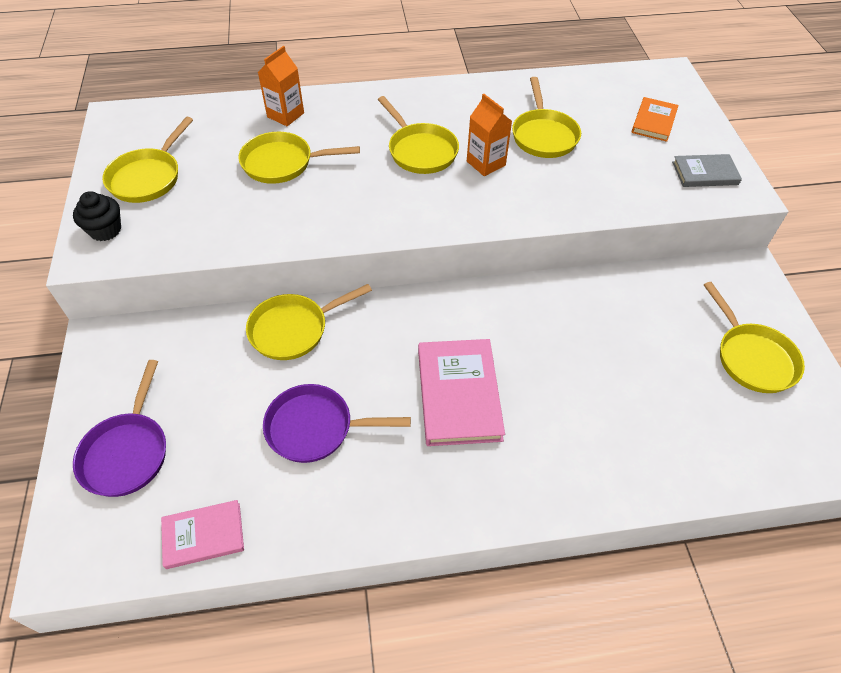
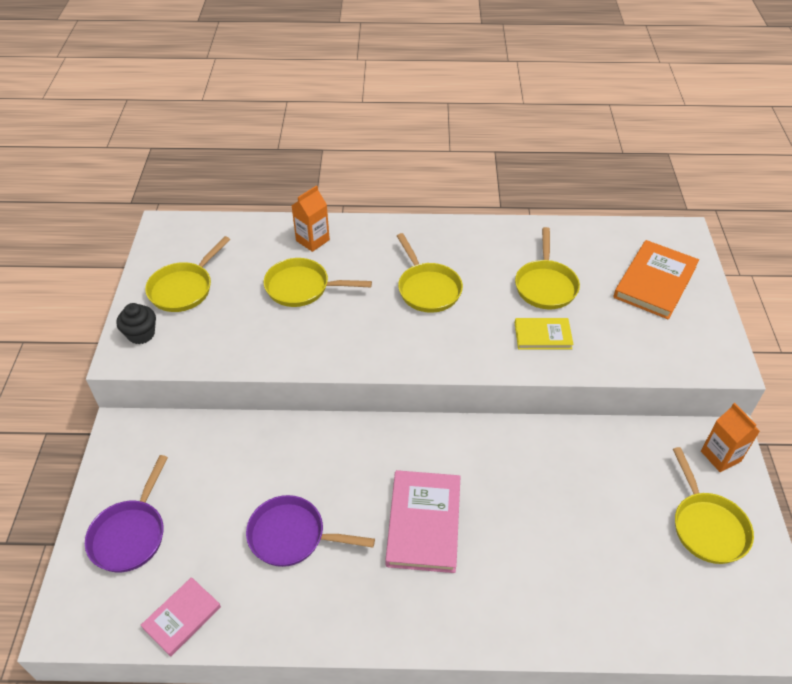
camera: 10 degrees right, 5 degrees down
pink book [161,500,244,569] -> pink book turned 45 degrees counterclockwise [141,577,221,657]
yellow pan [246,284,372,360] -> none
orange carton [467,94,512,176] -> orange carton moved to [701,403,760,472]
orange book [631,97,679,142] -> orange book [613,240,699,320], size x1.68
grey book [672,154,742,187] -> none
none -> yellow book [515,318,574,350]

